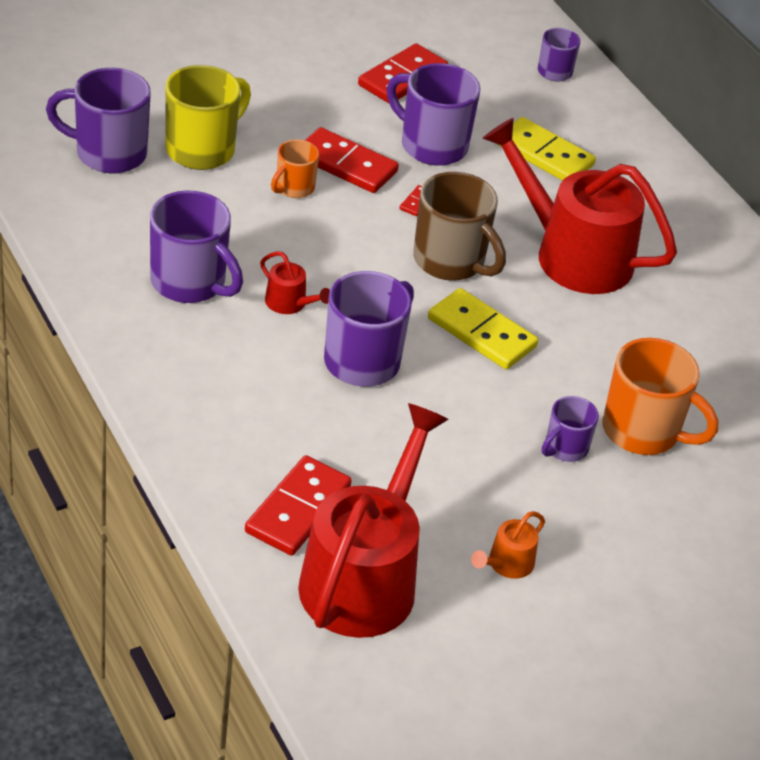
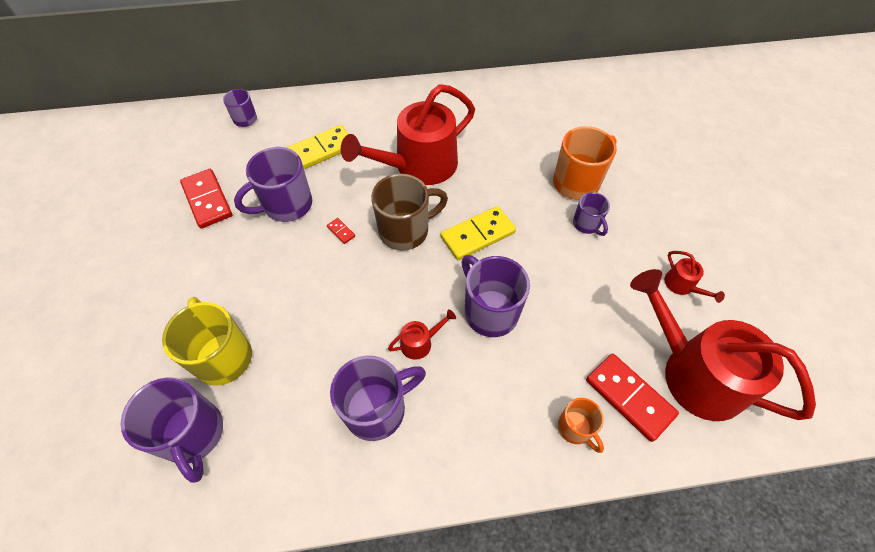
camera: 65 degrees left, 15 degrees up
purple mug [46,68,151,173] -> purple mug turned 60 degrees counterclockwise [121,377,223,483]
orange mug [271,139,319,198] -> orange mug moved to [558,398,604,453]
red domino [305,127,399,193] -> none
orange watering can [471,511,545,579] -> red watering can [664,251,725,303]

